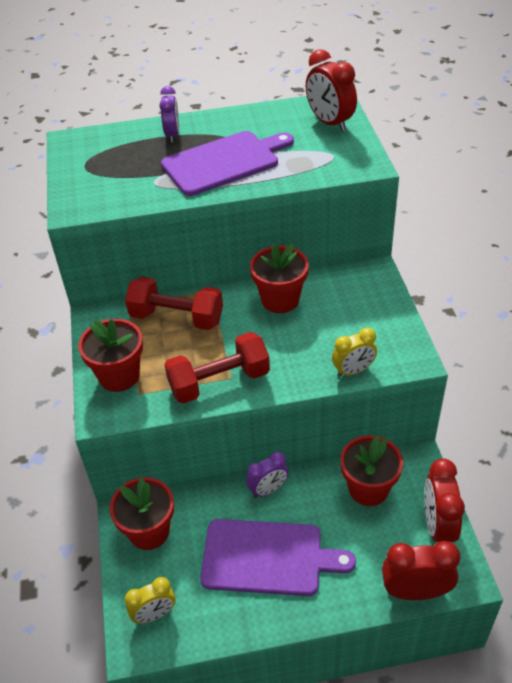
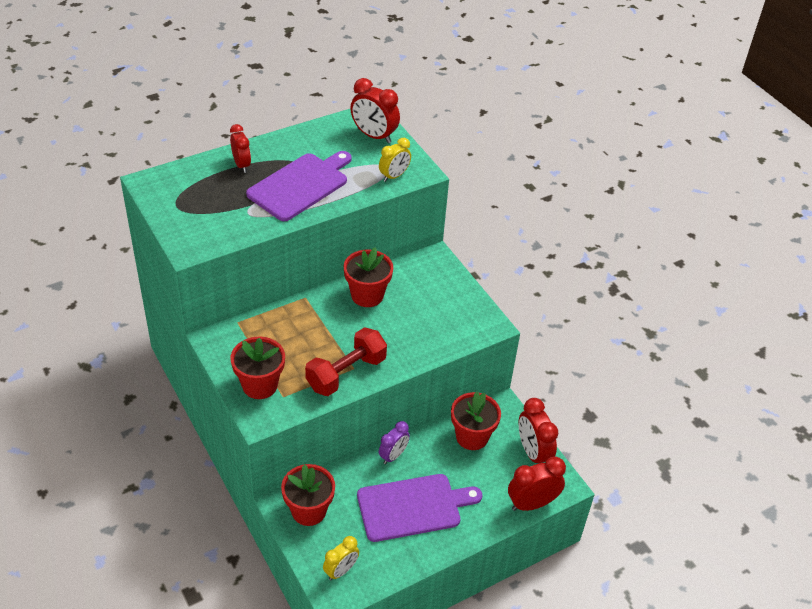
camera: 25 degrees left, 0 degrees up
red dumbbell [125,276,223,330] -> none
purple clock [159,86,179,143] -> red clock [230,124,251,173]
yellow clock [332,328,377,377] -> yellow clock moved to [379,138,411,182]

